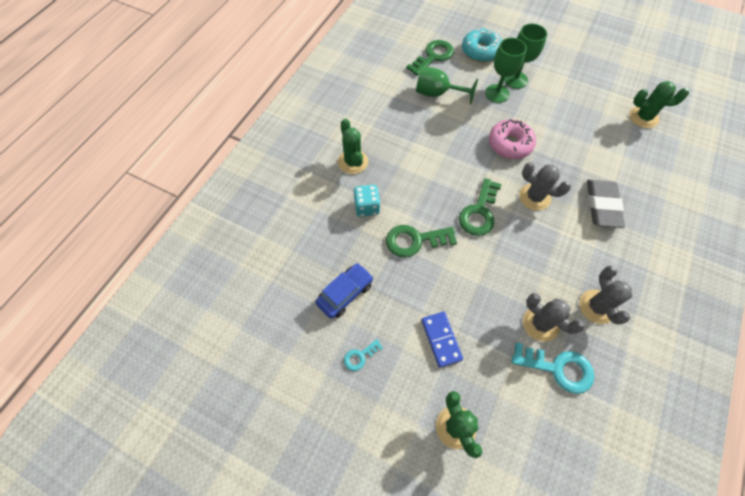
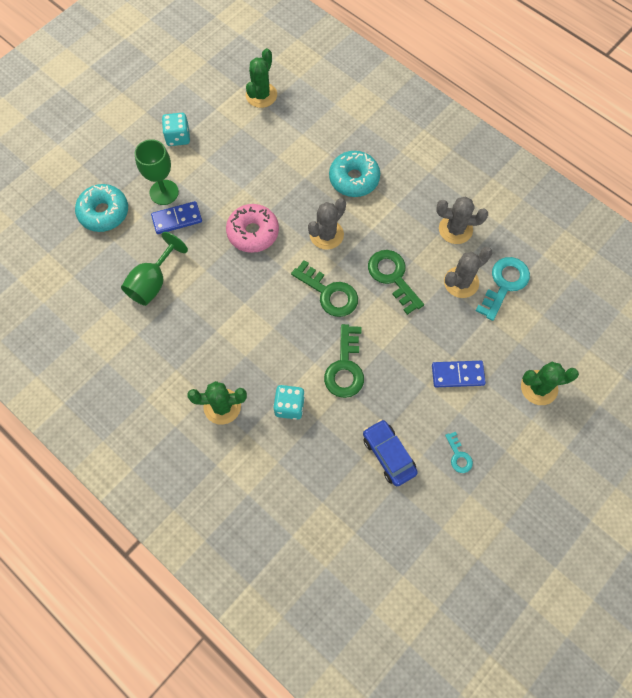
camera: 75 degrees left, 5 degrees up
green key [406,40,454,76] -> green key moved to [368,250,424,315]
green goblet [485,38,527,103] -> blue domino [151,201,202,234]
grey eraser [587,179,625,228] -> turquoise donut [329,151,380,197]
none -> turquoise dice [162,113,190,146]

